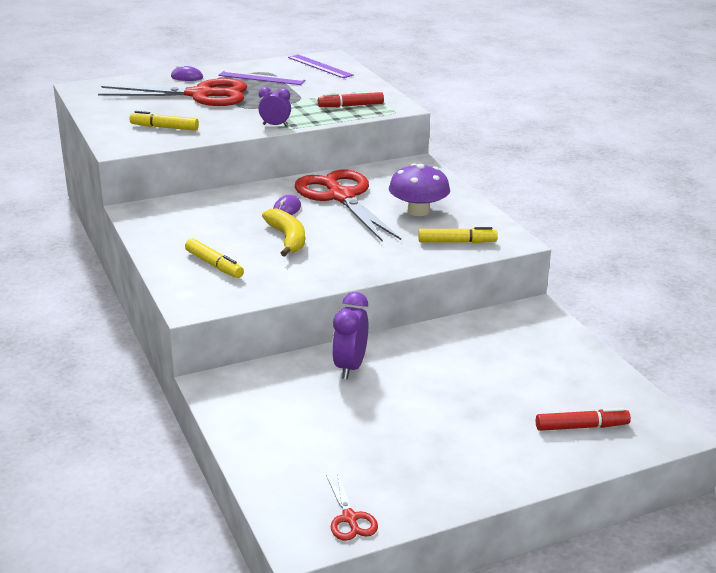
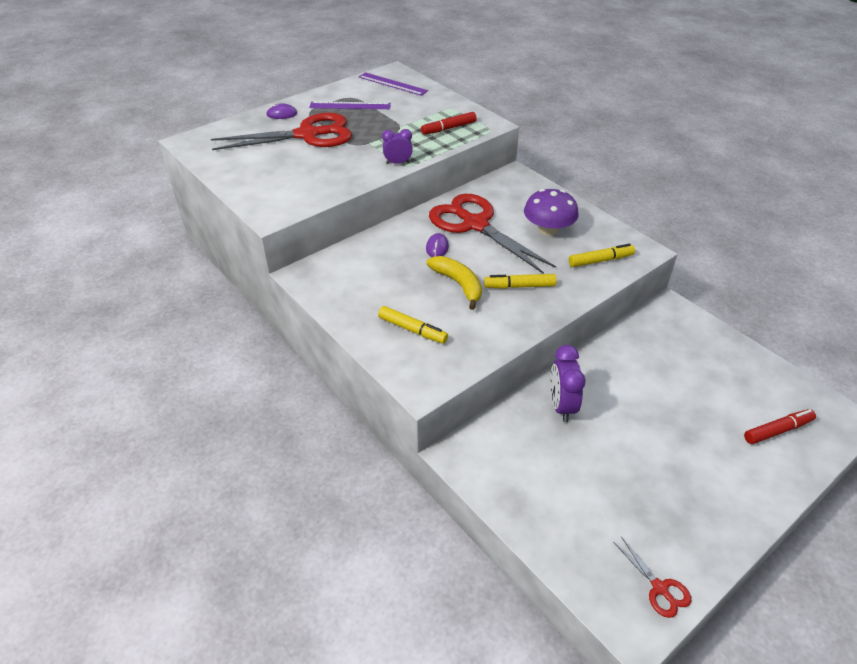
camera: 15 degrees left, 15 degrees up
yellow marker [130,111,199,131] -> yellow marker moved to [484,274,557,289]

